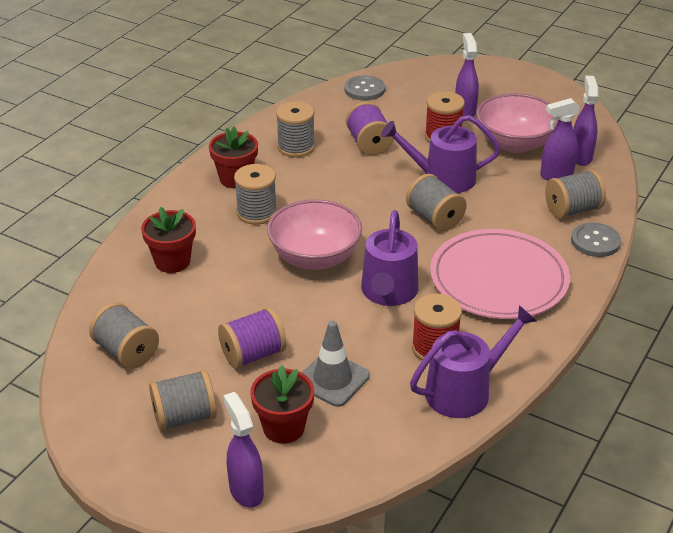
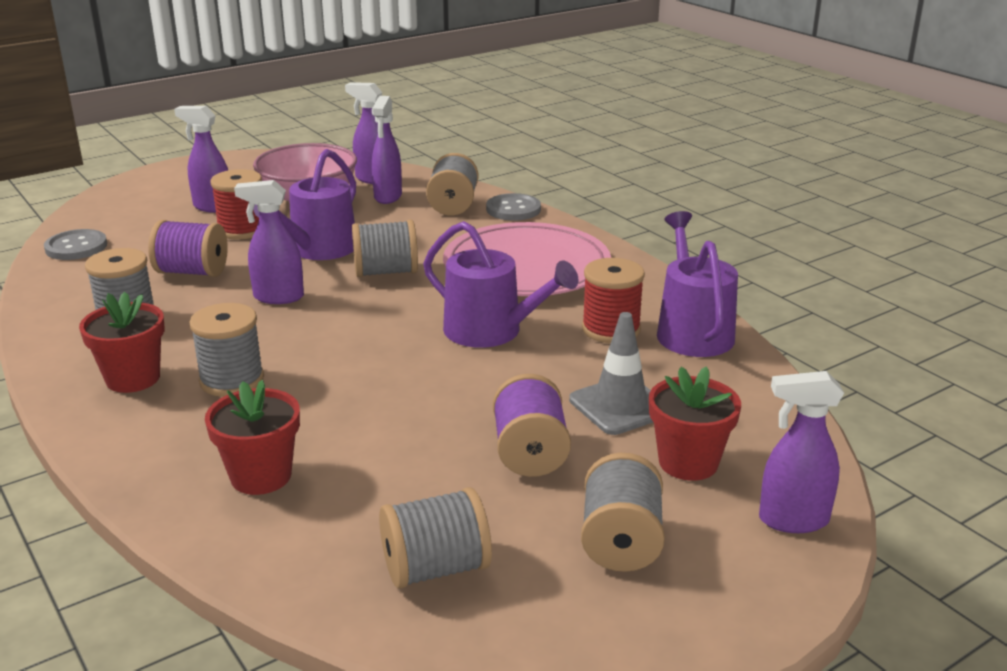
camera: 65 degrees left, 10 degrees down
pink bowl [267,199,362,270] -> none
none -> purple spray bottle [234,180,304,304]

